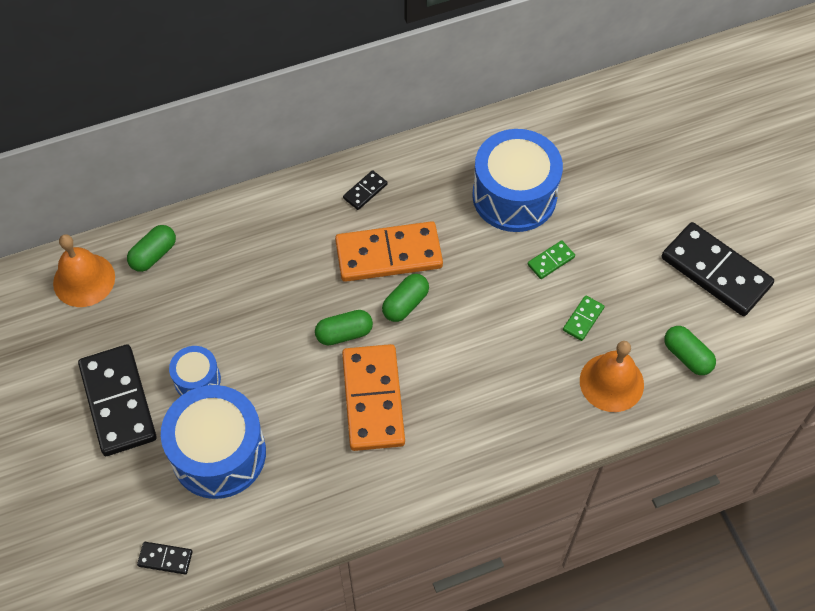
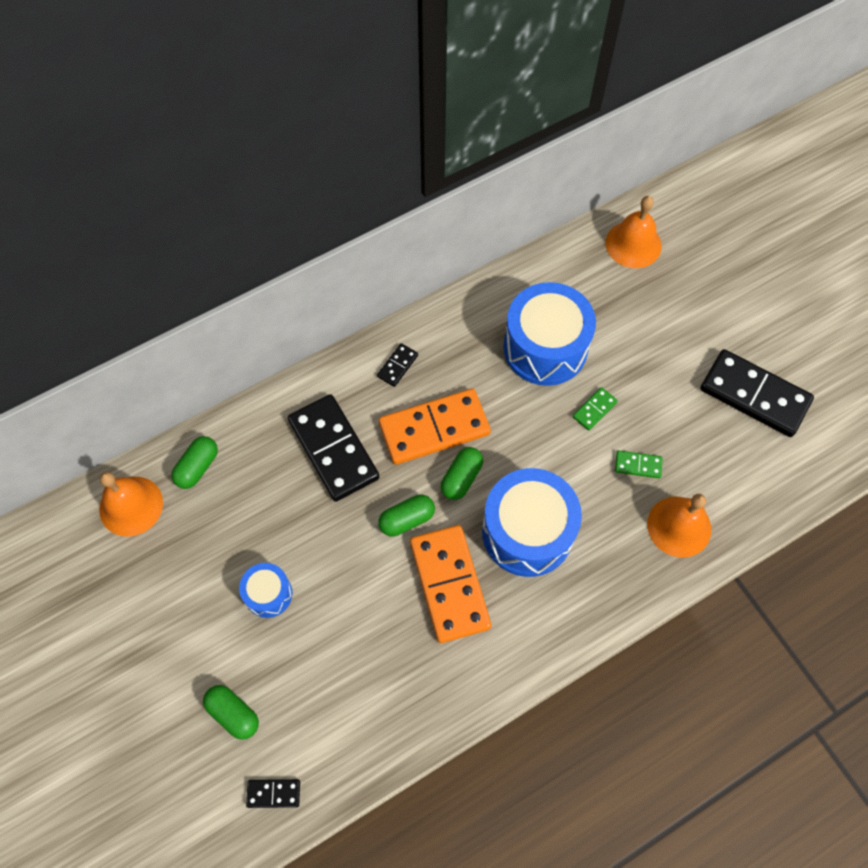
camera: 10 degrees left, 5 degrees up
black domino [78,344,157,456] -> black domino moved to [288,394,380,502]
blue drum [161,385,266,499] -> blue drum moved to [482,468,582,577]
green domino [563,295,605,341] -> green domino turned 75 degrees clockwise [615,451,663,478]
green capsule [664,326,716,375] -> green capsule moved to [203,685,259,740]
none -> orange bell [605,196,662,268]

